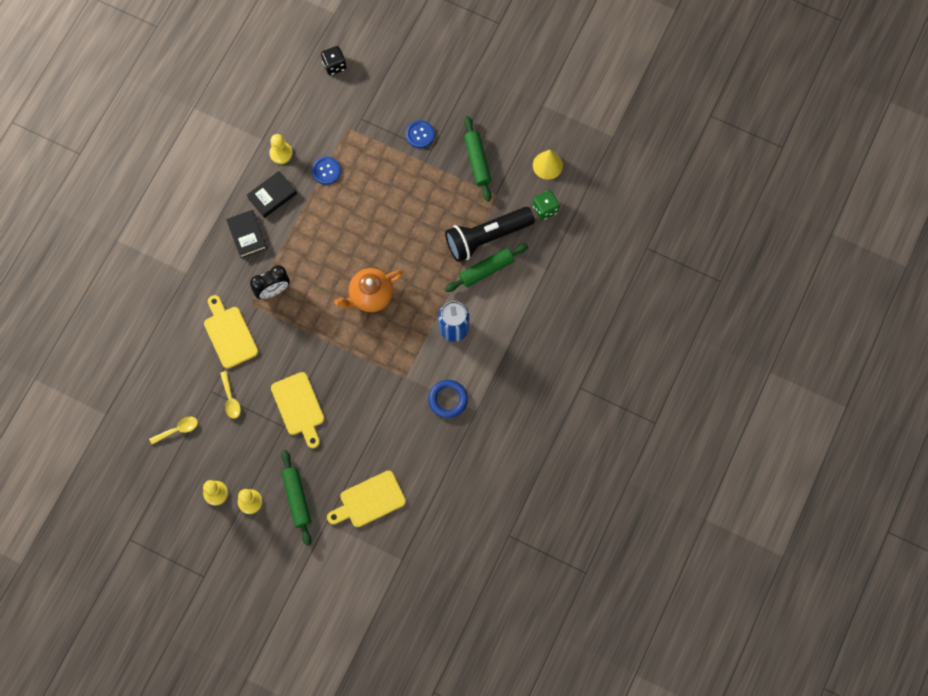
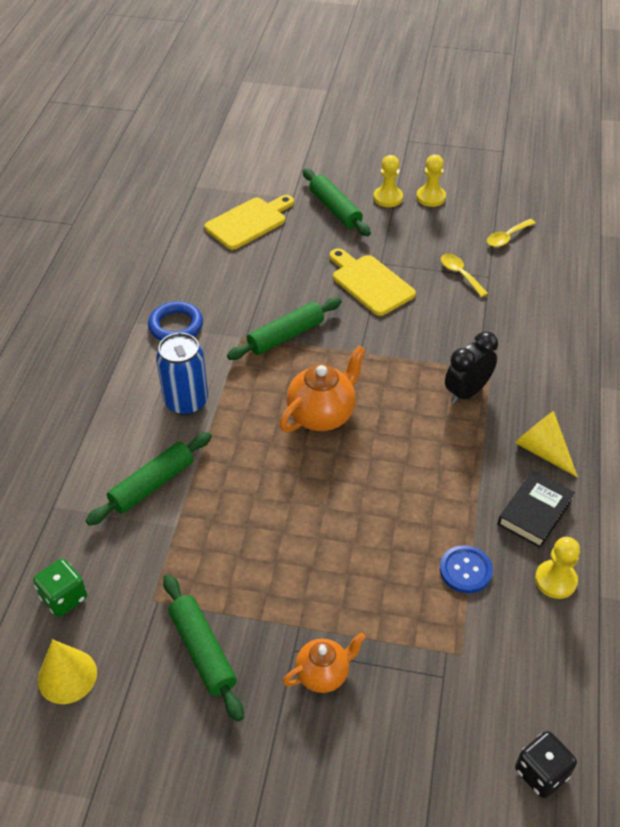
camera: 165 degrees right, 25 degrees down
yellow cutting board [204,295,258,369] -> none
black book [226,210,267,258] -> yellow cone [515,411,578,478]
blue button [406,120,435,148] -> orange teapot [283,633,366,693]
black flashlight [445,207,535,262] -> none
none -> green rolling pin [227,298,342,360]

